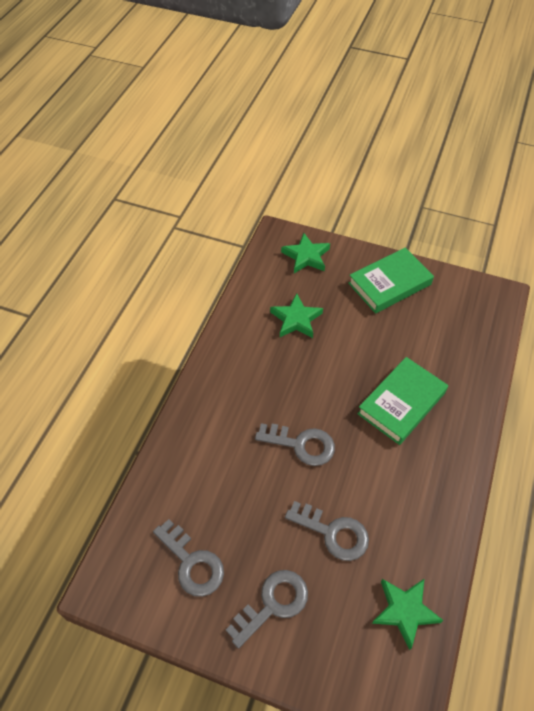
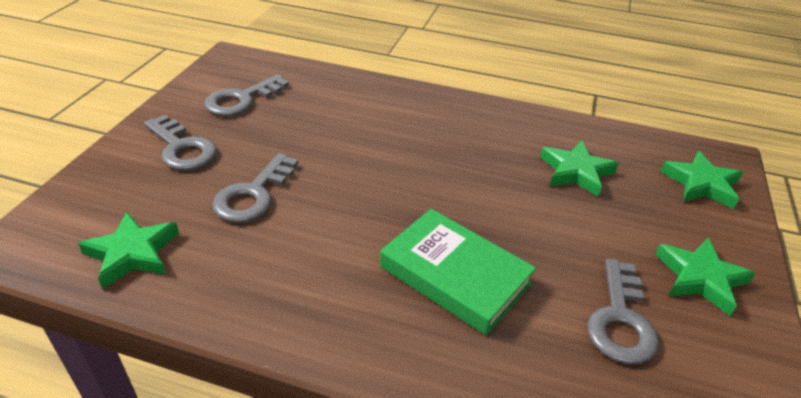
camera: 85 degrees right, 15 degrees down
grey key [255,423,335,466] -> grey key moved to [587,259,659,364]
green book [348,247,434,314] -> green star [655,238,756,316]

